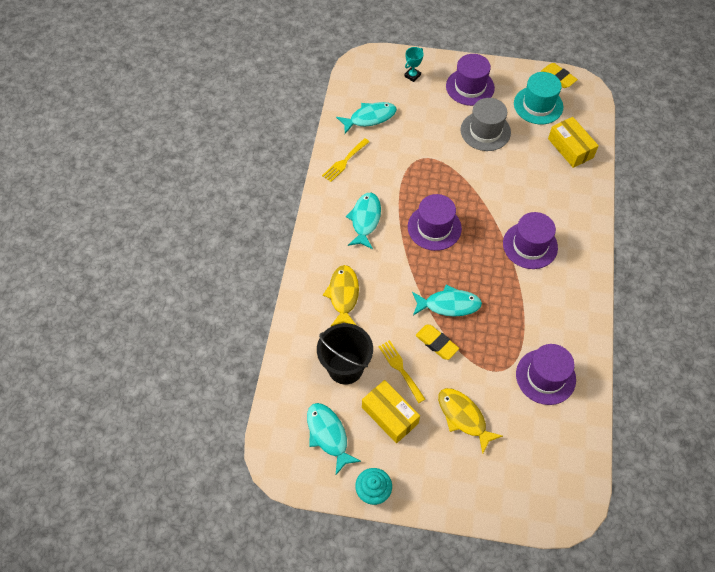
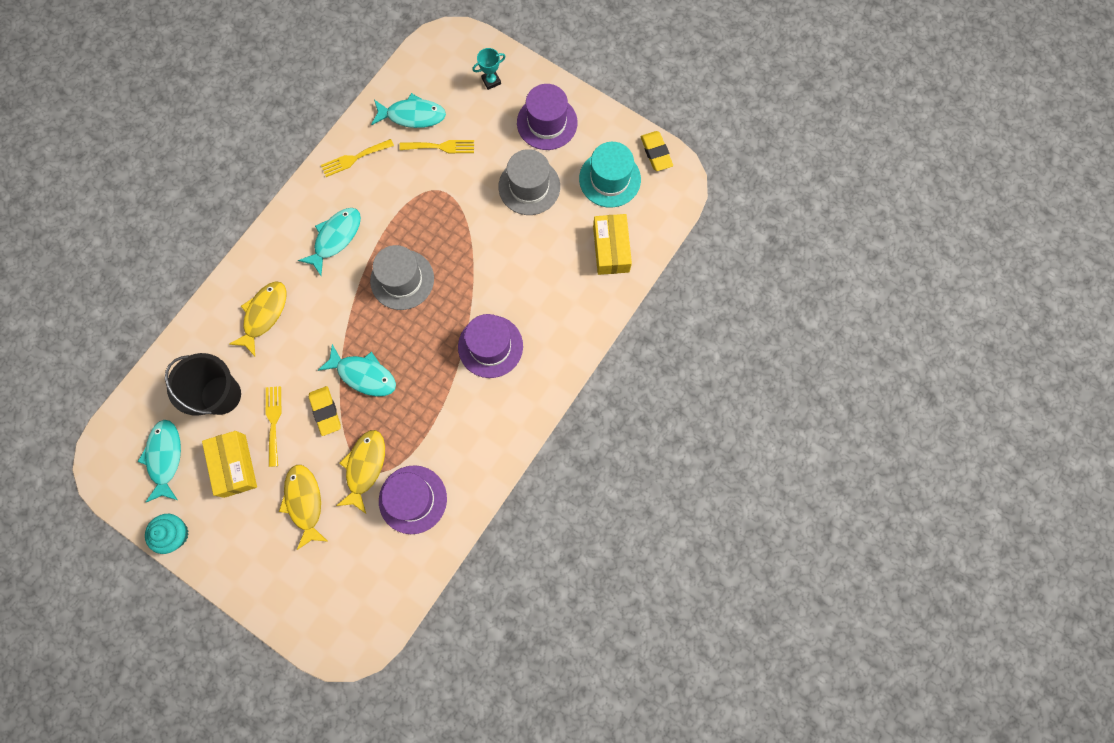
camera: 25 degrees right, 15 degrees up
purple hat [408,194,462,251] -> grey hat [370,245,434,310]
none -> yellow fish [336,430,385,514]
none -> yellow fork [399,140,474,153]

